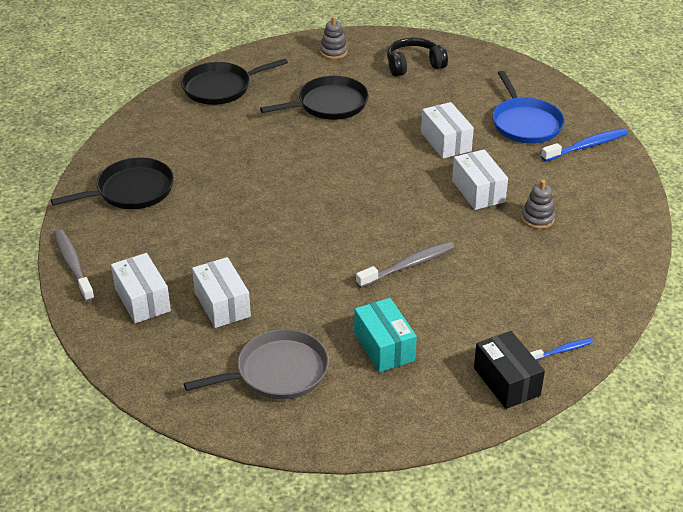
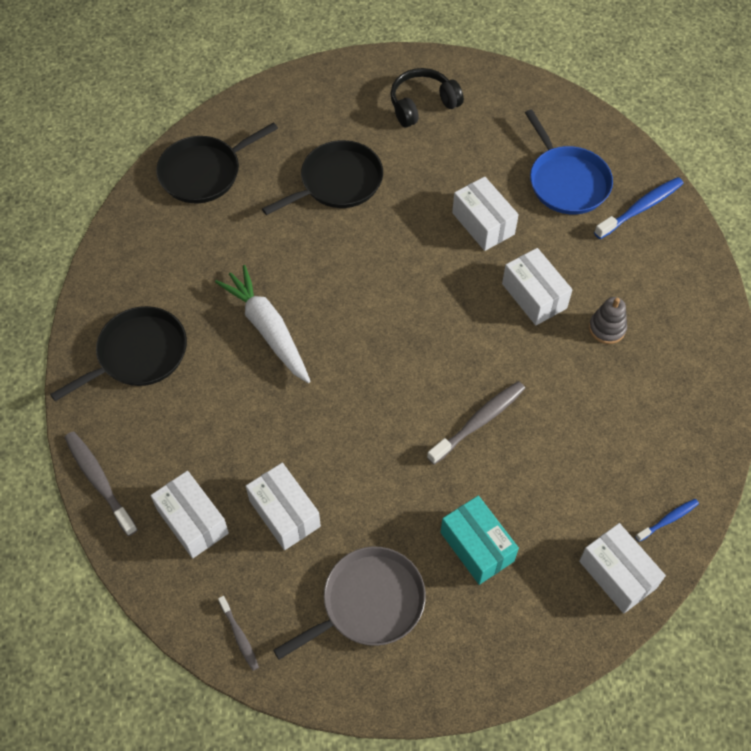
camera: 10 degrees left, 20 degrees up
grey stacking toy [320,16,348,59] -> none
black box [474,331,545,409] -> white box [579,523,666,613]
none -> white carrot [215,265,311,383]
none -> grey toothbrush [218,596,259,671]

